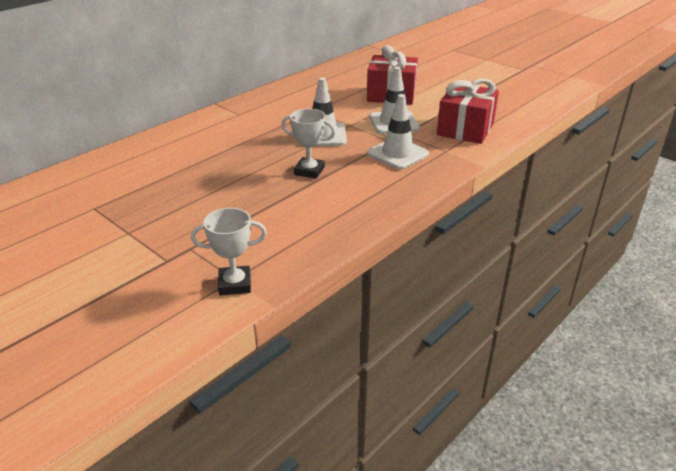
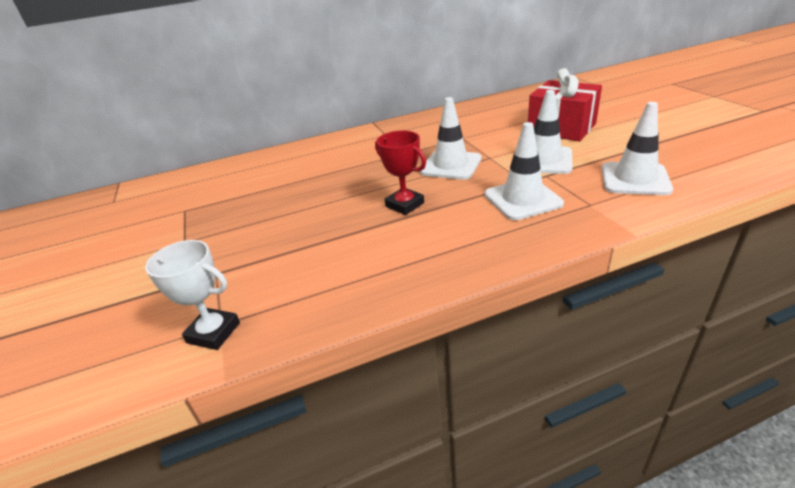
camera: 30 degrees right, 0 degrees up
white trophy [281,109,336,179] -> red trophy [375,130,426,215]
red gift [437,79,499,144] -> white traffic cone [601,102,673,195]

